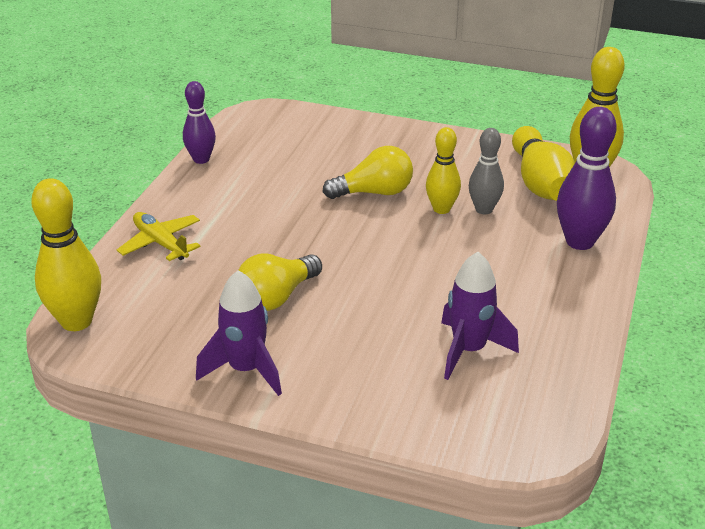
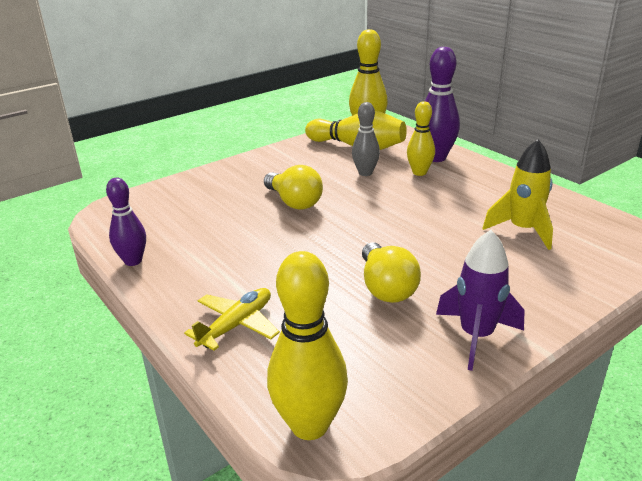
camera: 55 degrees left, 5 degrees down
yellow plane [117,212,200,261] -> yellow plane turned 135 degrees clockwise [184,288,280,351]
yellow light bulb [323,146,413,199] -> yellow light bulb turned 120 degrees clockwise [264,165,323,210]
yellow bowling pin [426,127,461,214] -> yellow bowling pin moved to [407,101,435,176]
purple rocket [441,252,519,380] -> yellow rocket [482,139,553,250]

